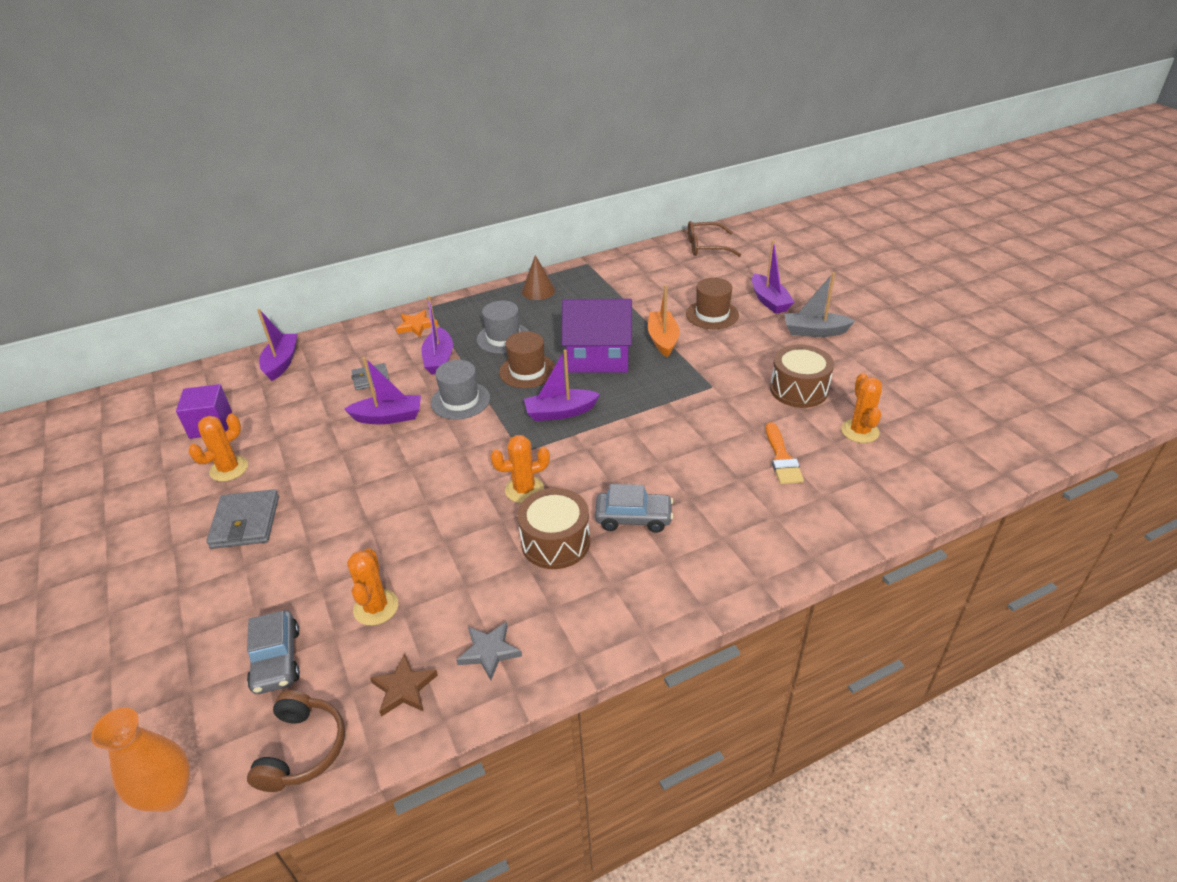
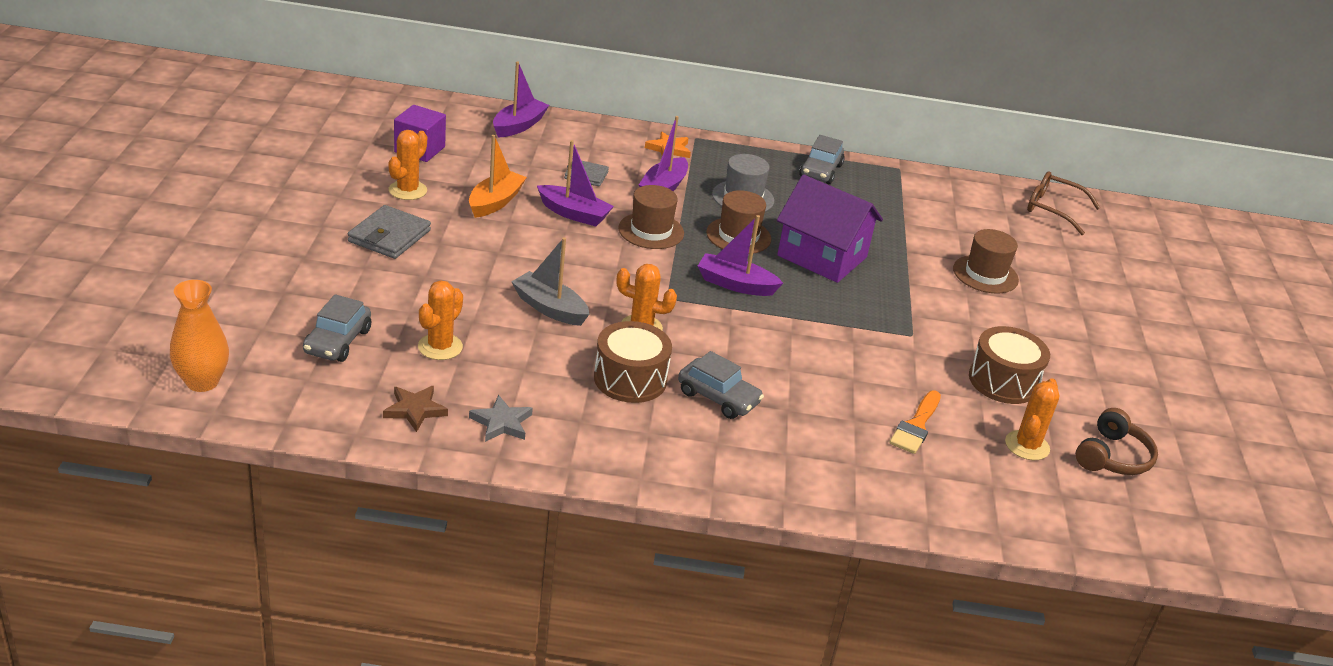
camera: 25 degrees right, 5 degrees down
orange cactus [188,414,248,482] -> orange cactus turned 45 degrees counterclockwise [388,130,427,200]
brown headphones [247,690,345,792] -> brown headphones moved to [1076,408,1158,475]
grey hat [431,360,490,419] -> brown hat [618,185,684,249]
brown cone [522,255,555,300] -> grey car [799,135,845,184]
orange boat [648,285,679,357] -> orange boat moved to [469,135,527,218]
purple boat [752,240,794,314] -> none
grey boat [785,272,855,337] -> grey boat moved to [511,237,589,326]

